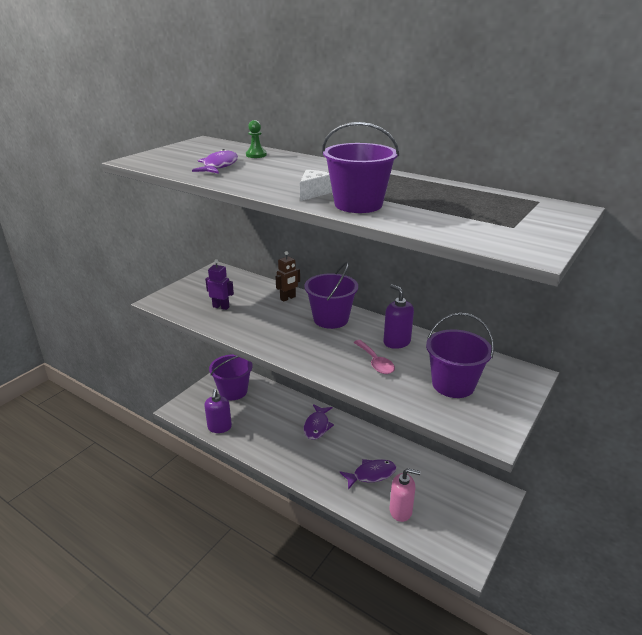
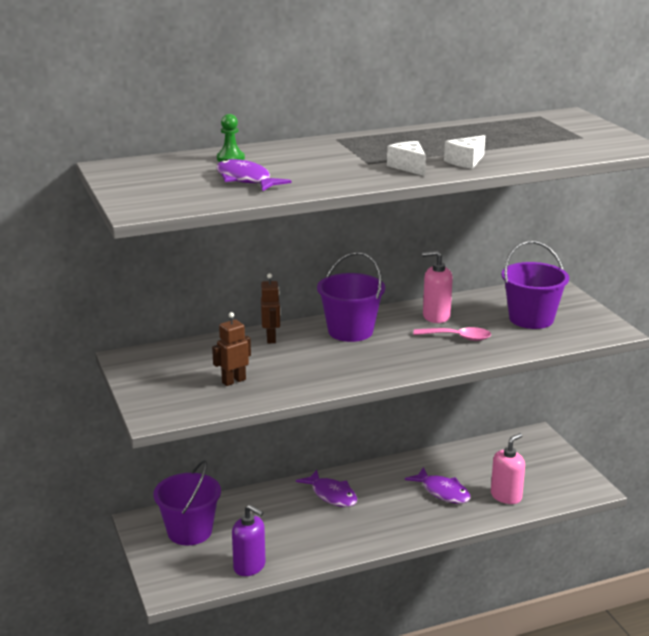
camera: 55 degrees left, 5 degrees down
purple robot [205,259,234,310] -> brown robot [212,312,251,386]
purple bucket [322,122,399,213] -> white cheese [444,135,485,169]
purple fish [339,459,396,489] -> purple fish turned 120 degrees clockwise [405,467,471,504]
purple soap dispenser [384,284,414,349] -> pink soap dispenser [422,250,453,323]

